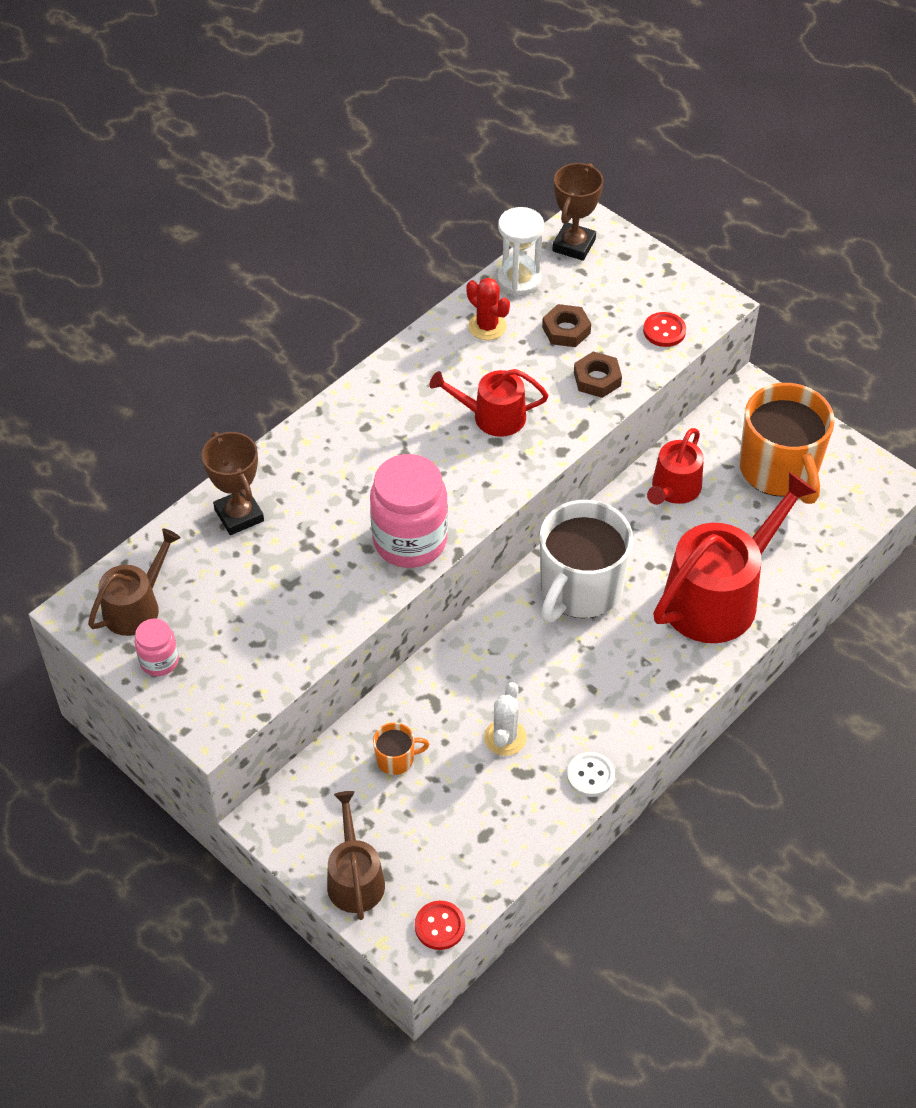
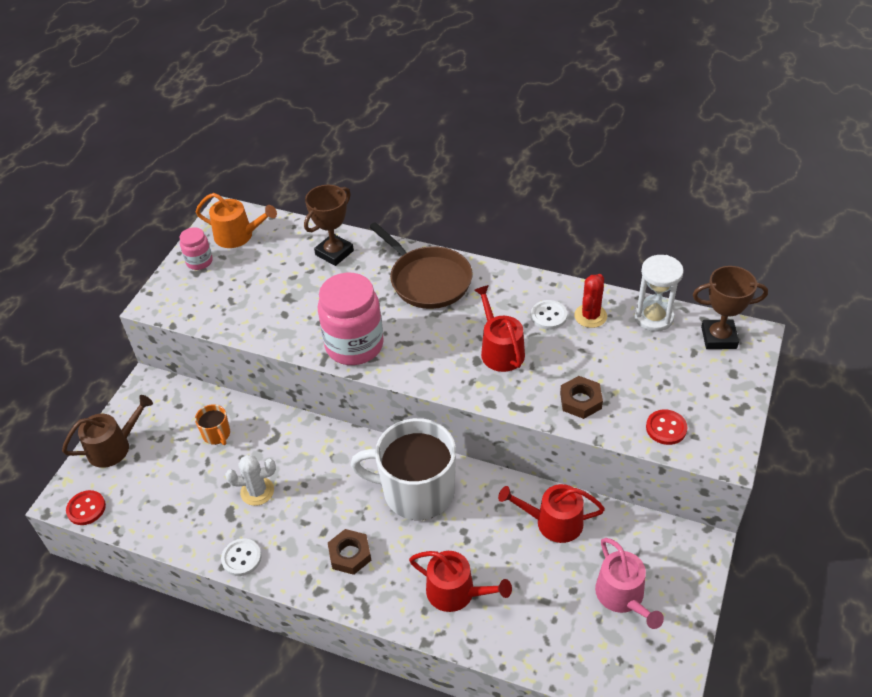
camera: 70 degrees right, 5 degrees down
brown watering can [88,529,181,636] -> orange watering can [196,193,277,248]
brown nut [542,304,591,347] -> brown nut moved to [328,529,371,575]
red watering can [653,471,817,643] -> red watering can [409,551,512,612], size x0.56
orange mug [739,383,835,504] -> pink watering can [595,538,664,629]
none -> brown pan [369,222,473,309]
none -> white button [531,300,567,330]

